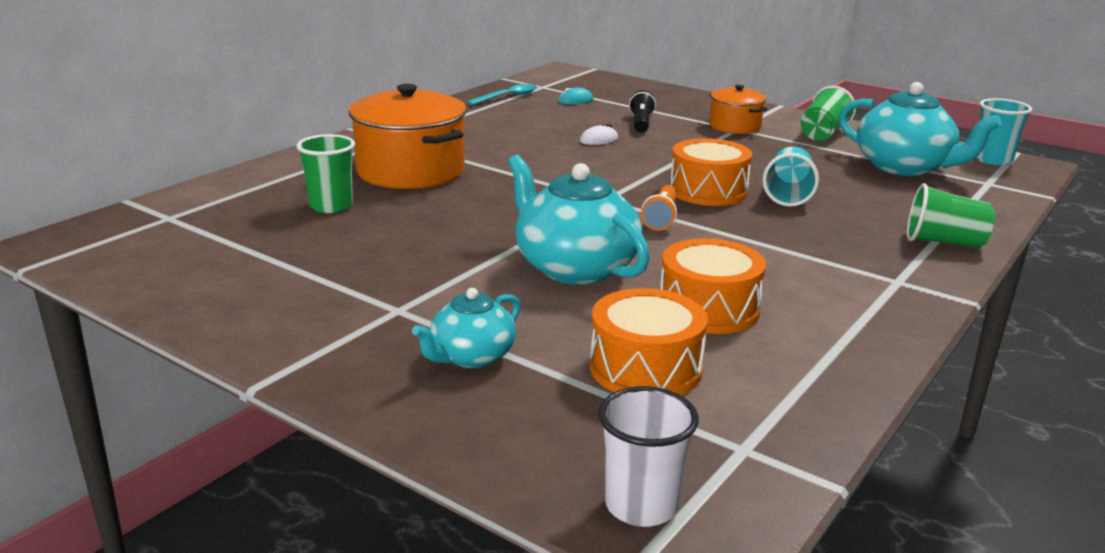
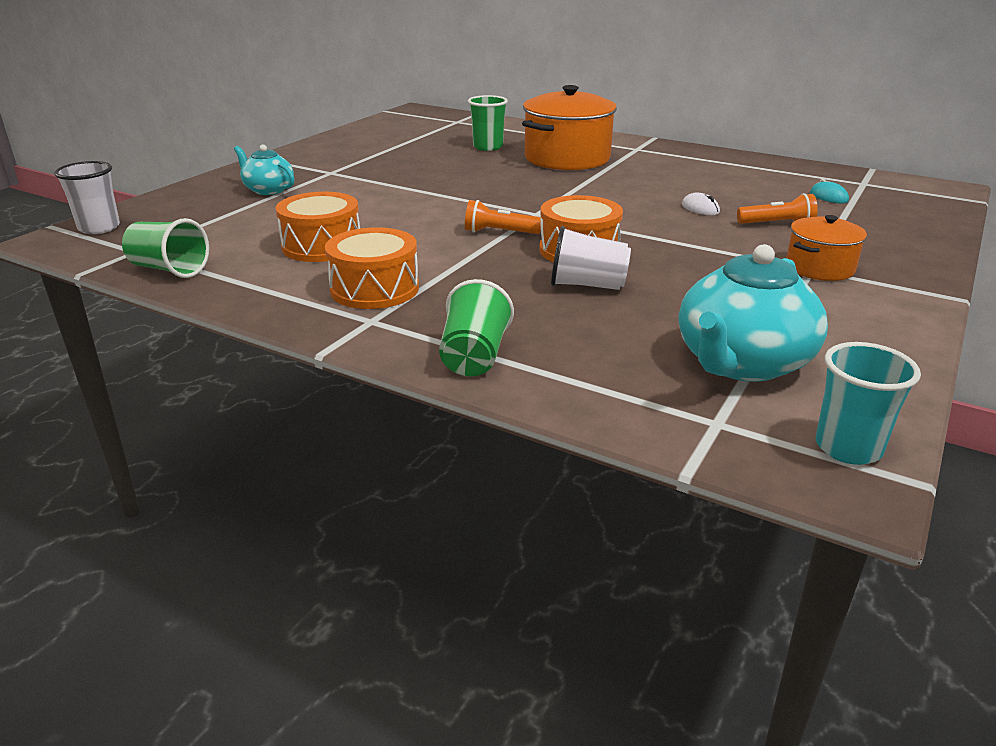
camera: 85 degrees right, 5 degrees up
turquoise spoon [467,84,536,105] -> none
turquoise teapot [508,155,650,285] -> none
orange drum [590,288,708,395] -> orange drum moved to [325,227,419,309]
black flashlight [629,90,656,133] -> orange flashlight [737,193,818,224]
turquoise cup [763,147,819,207] -> white cup [551,226,631,290]
green cup [801,86,856,141] -> green cup moved to [122,218,209,278]

